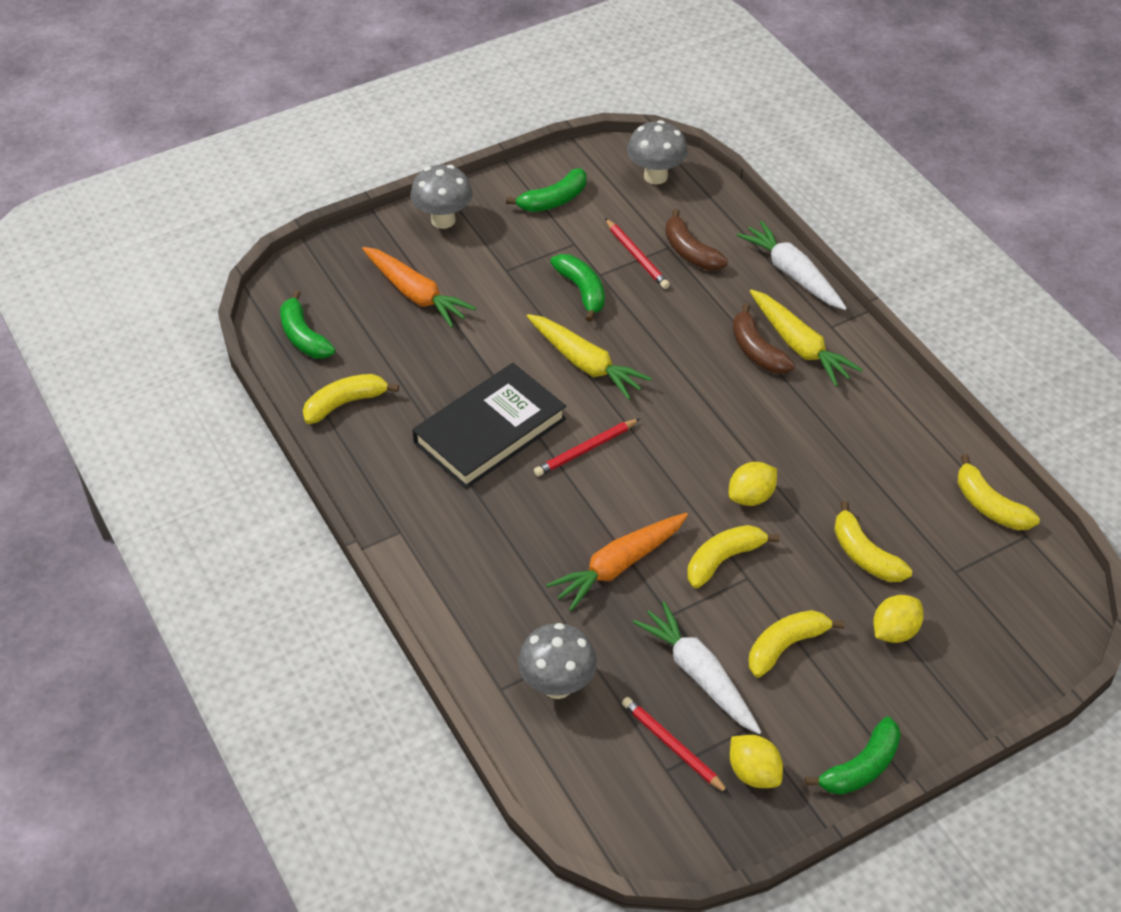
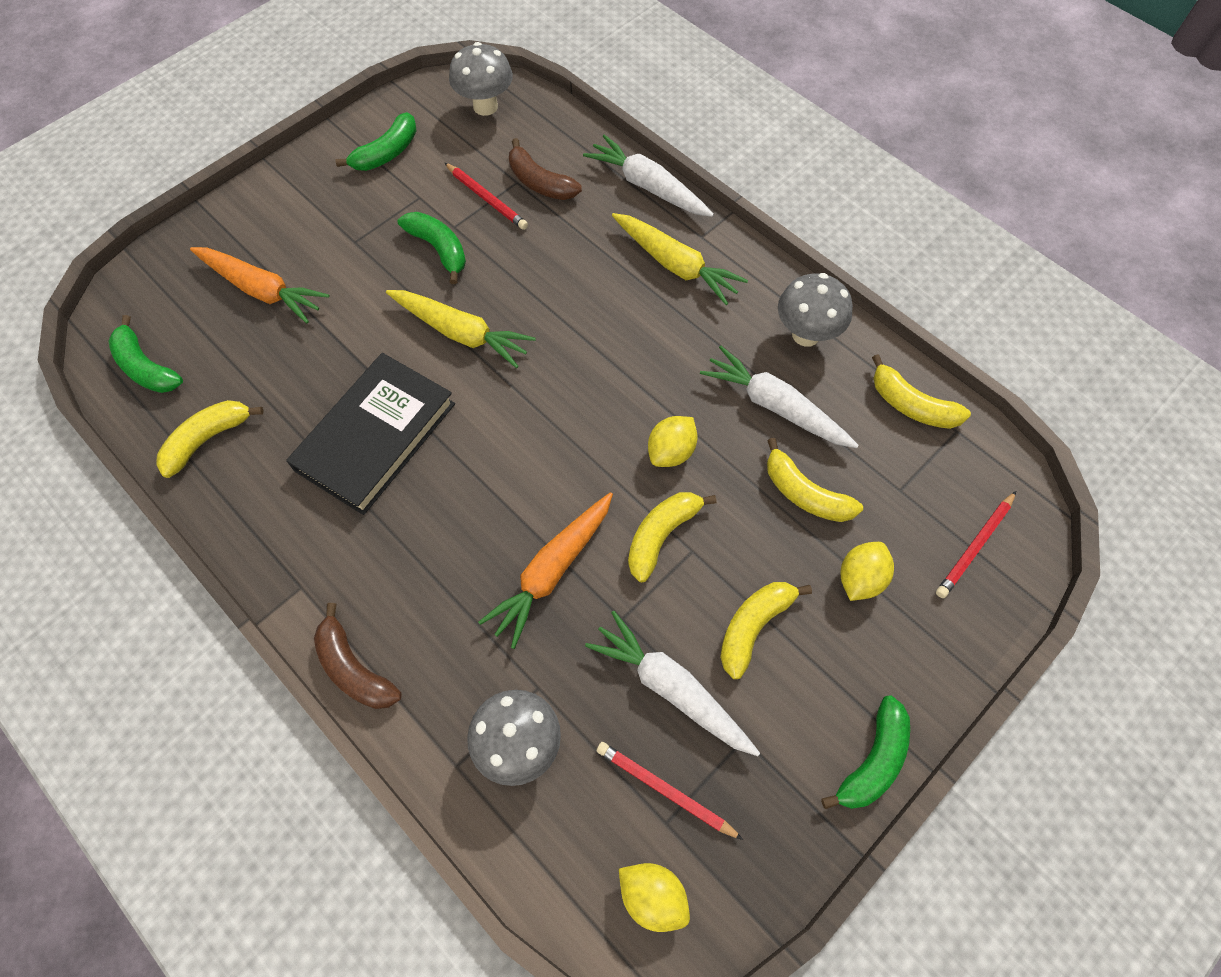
camera: 15 degrees left, 15 degrees up
grey mushroom [410,165,473,229] -> grey mushroom moved to [778,273,853,347]
red pencil [534,418,640,477] -> red pencil moved to [936,491,1016,598]
yellow lemon [730,735,783,788] -> yellow lemon moved to [619,863,690,932]
brown banana [733,303,795,374] -> brown banana moved to [314,603,402,709]
none -> white carrot [700,346,858,448]

